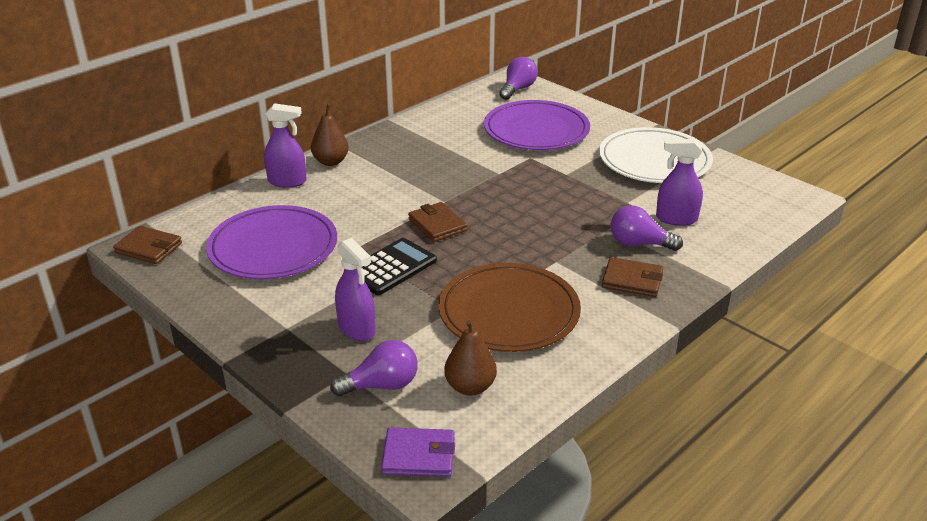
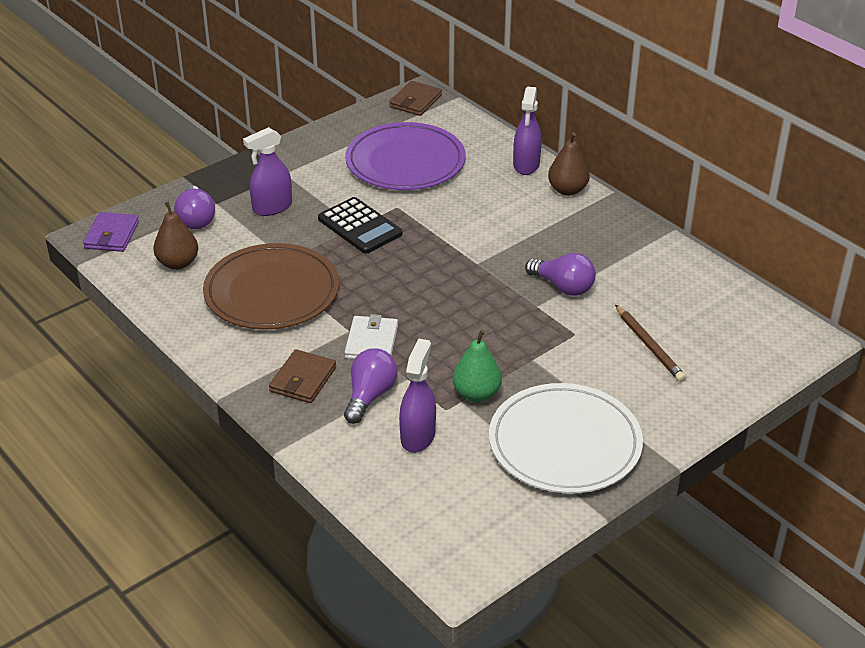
camera: 95 degrees right, 5 degrees up
brown wallet [408,202,467,242] -> none
purple plate [484,100,590,150] -> brown pencil [615,304,686,382]
purple light bulb [499,57,538,100] -> purple light bulb moved to [525,253,596,296]
none -> white wallet [345,314,398,359]
none -> green pear [453,330,502,402]

